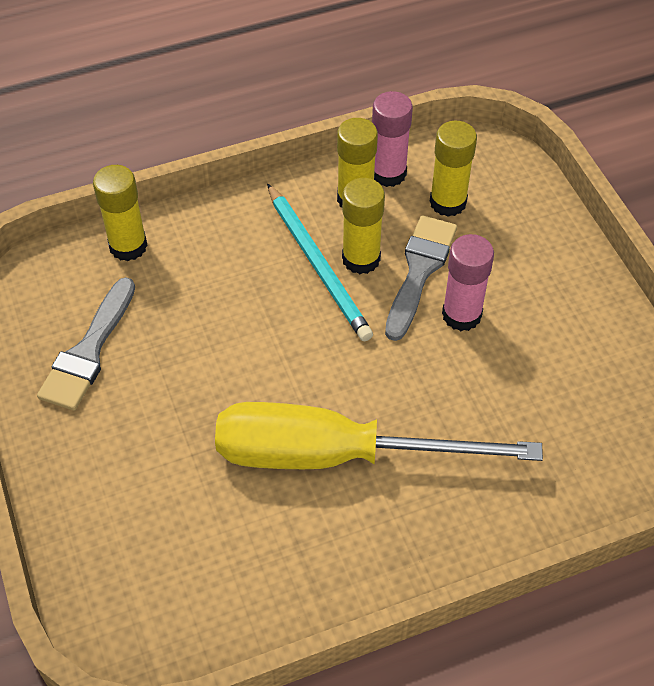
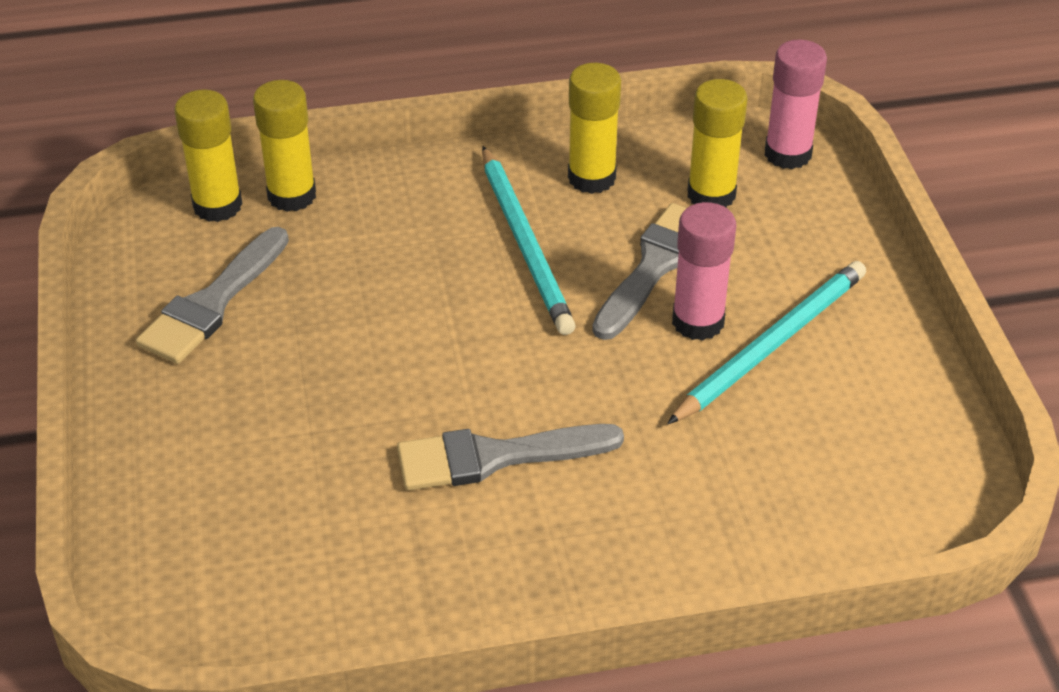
camera: 10 degrees right, 10 degrees down
yellow screwdriver [215,402,543,469] -> grey brush [397,424,624,490]
yellow glue stick [342,178,385,274] -> yellow glue stick moved to [174,89,242,222]
pink glue stick [372,91,413,187] -> pink glue stick moved to [764,39,827,169]
none -> turquoise pencil [667,261,866,425]

